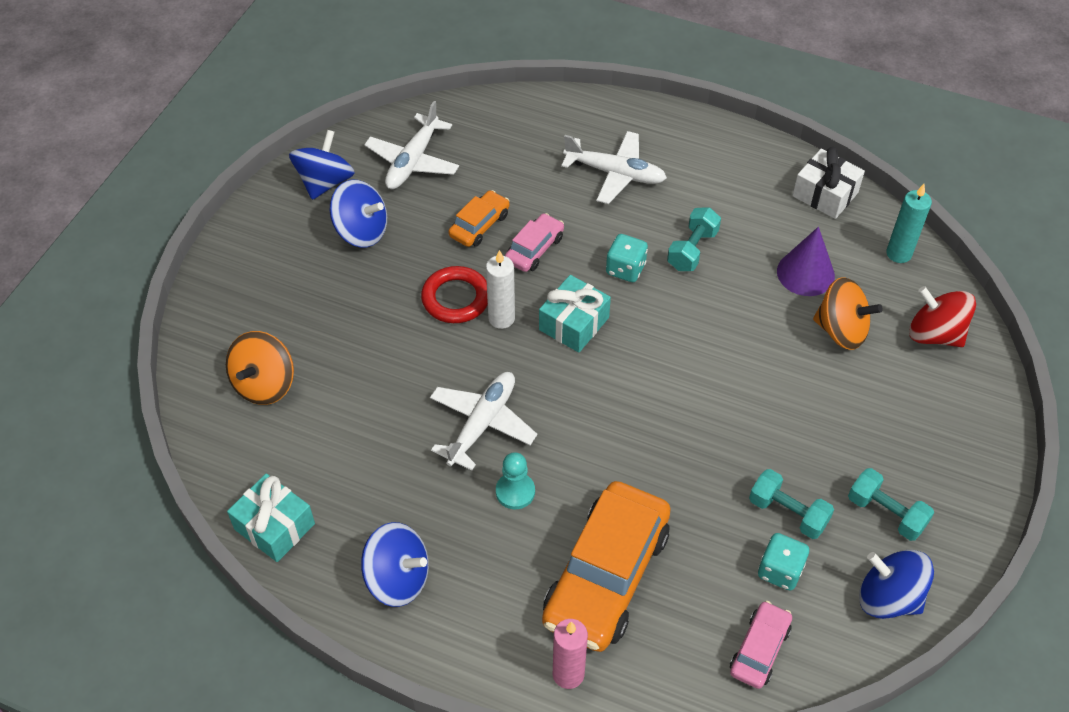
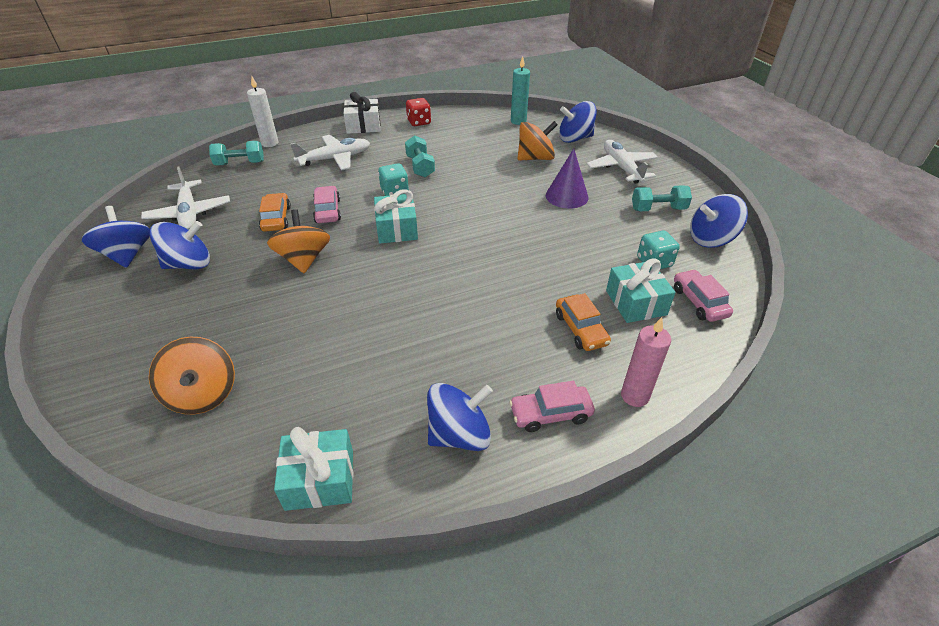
camera: 45 degrees left, 10 degrees down
red ring [421,266,488,323] -> orange spinning top [267,209,330,273]
white plane [430,372,537,471] -> white plane moved to [587,140,658,184]
white candle [486,250,515,329] -> white candle moved to [247,77,279,147]
turquoise pawn [496,452,535,509] -> none
orange car [542,481,671,652] -> orange car [556,293,611,351], size x0.48
turquoise dumbbell [749,469,834,539] -> turquoise dumbbell moved to [209,141,264,166]
purple cone [777,227,835,296] -> purple cone moved to [546,148,589,209]
white gift [793,147,865,219] -> white gift moved to [343,92,381,134]
red spinning top [909,286,976,347] -> blue spinning top [559,101,597,143]
none -> red dice [406,98,431,126]
none -> pink car [509,381,595,432]
none -> turquoise gift [606,258,676,323]

